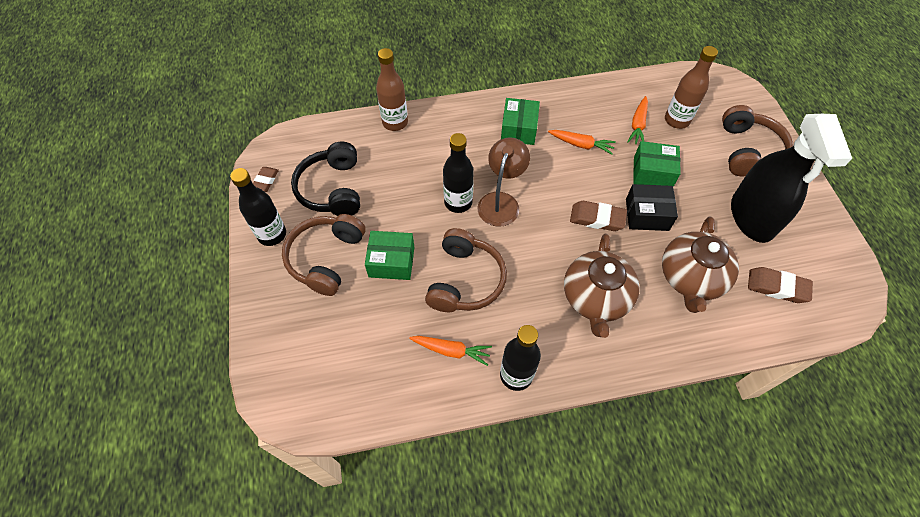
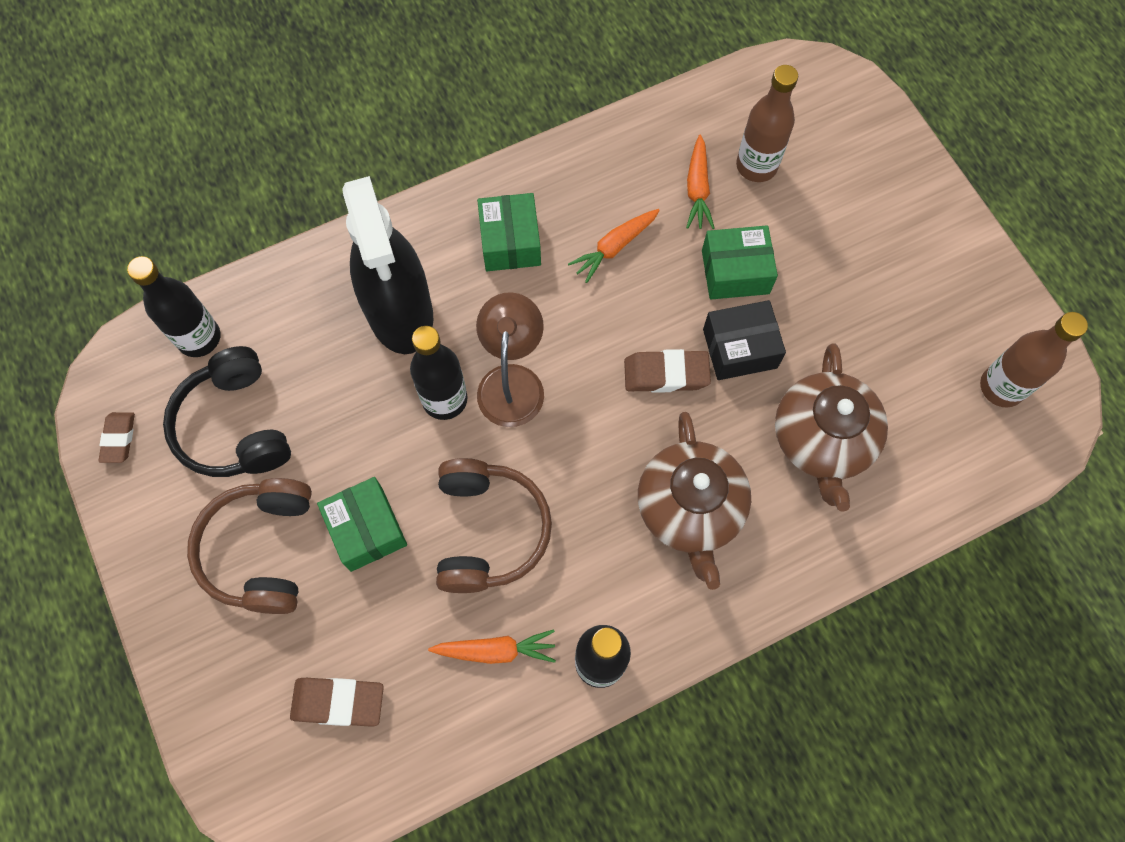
camera: 15 degrees left, 10 degrees up
black bottle [230,168,286,246] -> black bottle moved to [127,256,221,357]
green box [365,231,414,280] -> green box turned 75 degrees clockwise [317,477,407,572]
brown bottle [376,48,408,131] -> brown bottle moved to [980,312,1088,408]
orange carrot [548,130,616,155] -> orange carrot turned 135 degrees clockwise [568,209,660,283]
brown headphones [722,105,793,176] -> none
black spray bottle [731,114,852,243] -> black spray bottle moved to [342,176,433,354]
brown eraser [748,267,813,303] -> brown eraser moved to [290,678,384,726]

